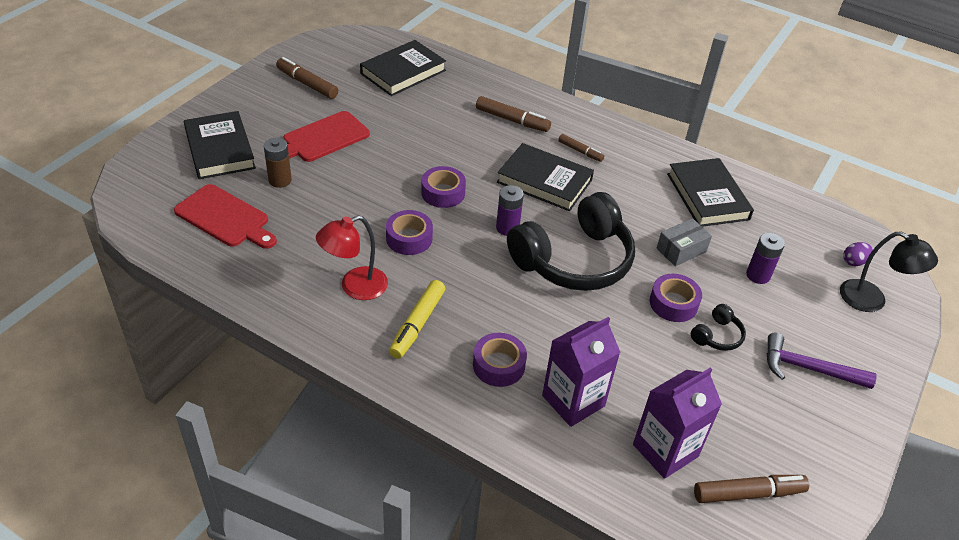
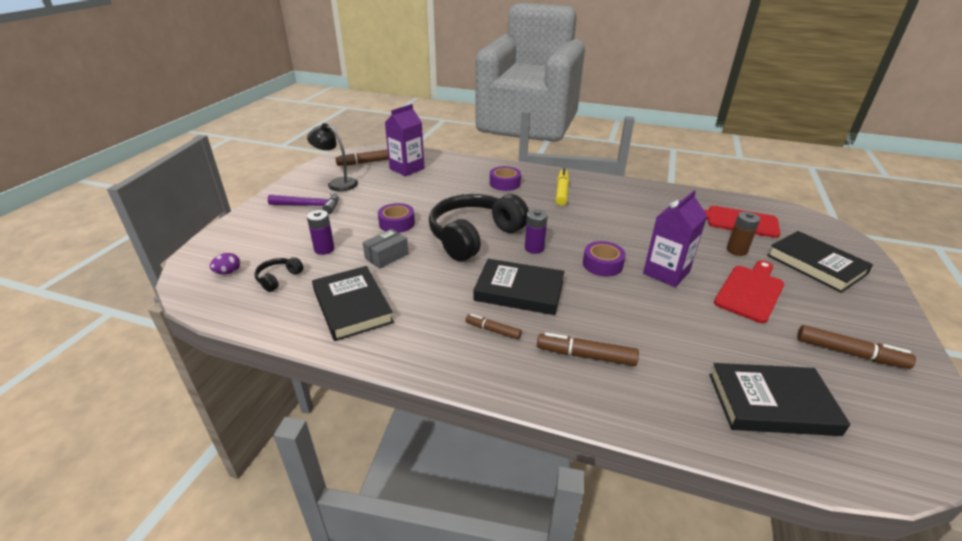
camera: 170 degrees right, 10 degrees down
red lamp [316,215,388,300] -> none
black book [360,40,446,96] -> black book turned 60 degrees clockwise [709,363,851,436]
purple tape [386,210,433,255] -> none
purple carton [542,317,620,427] -> purple carton moved to [643,190,707,287]
black headphones [691,304,746,351] -> black headphones moved to [254,257,304,292]
black lamp [840,231,938,312] -> black lamp moved to [307,123,358,191]

